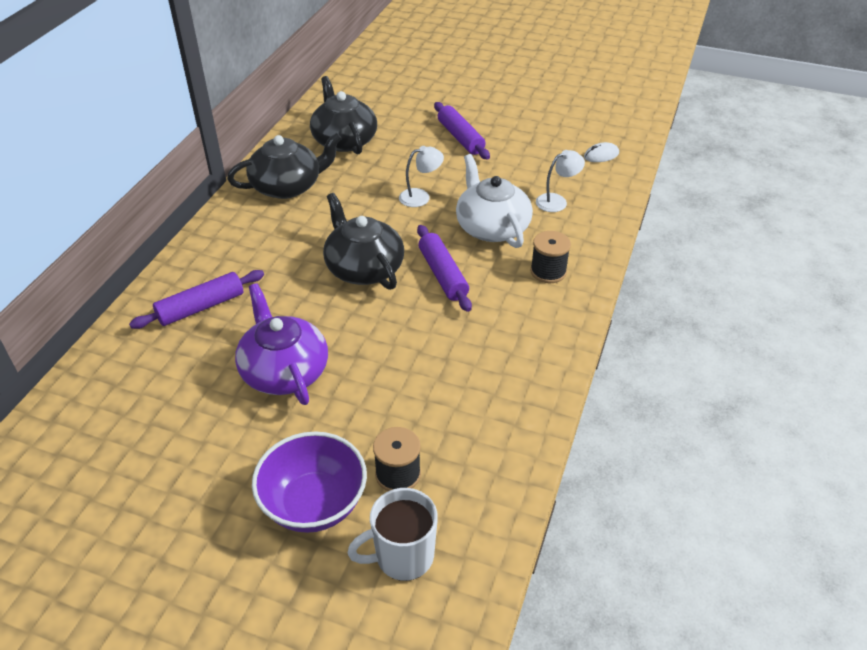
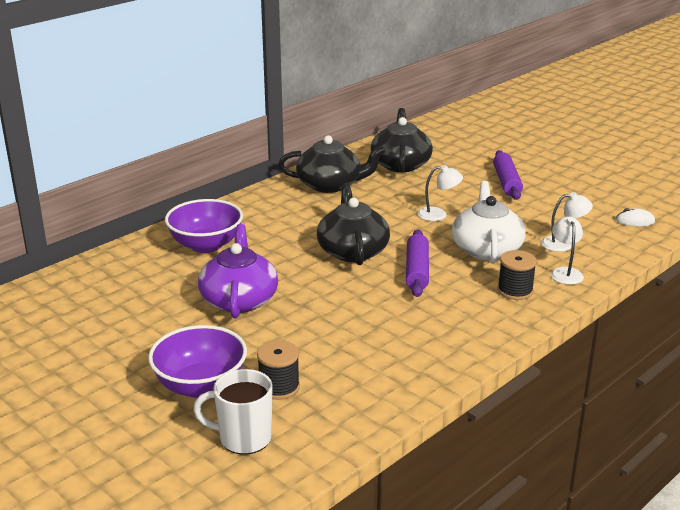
camera: 25 degrees right, 15 degrees down
purple rolling pin [129,270,264,329] -> purple bowl [165,199,243,253]
none -> white lamp [551,217,584,285]

